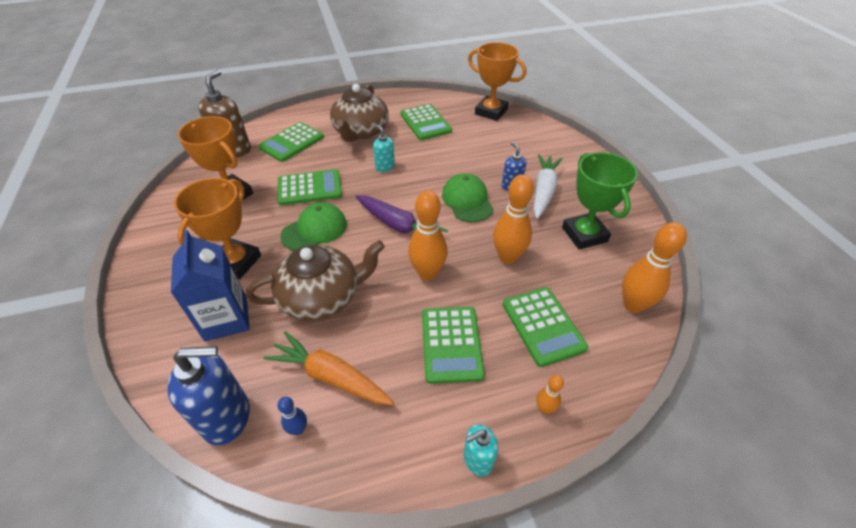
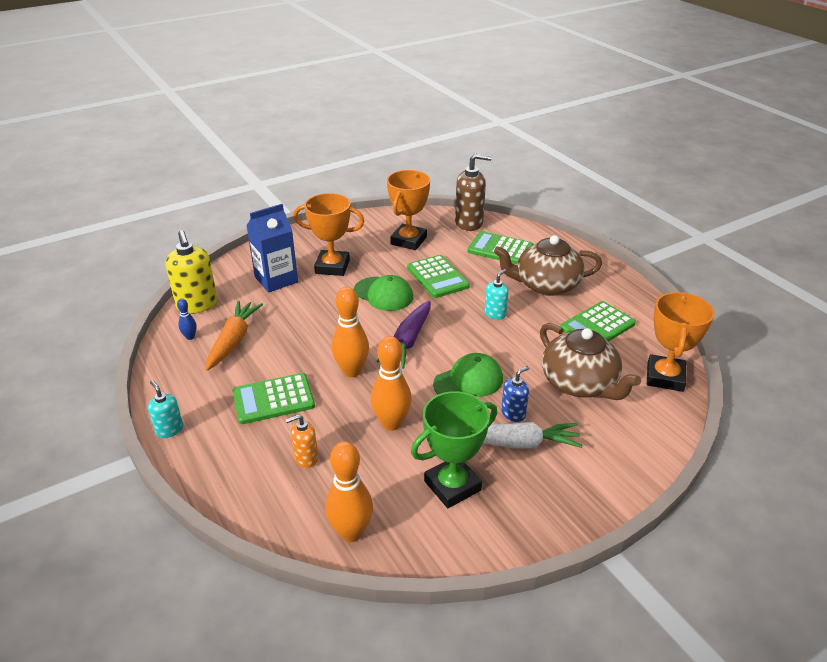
camera: 75 degrees right, 10 degrees down
blue soap dispenser [167,346,250,445] -> yellow soap dispenser [165,230,218,314]
brown teapot [246,240,385,321] -> brown teapot moved to [540,323,641,400]
green calculator [503,287,588,367] -> orange soap dispenser [286,414,318,468]
orange bowling pin [536,375,564,414] -> none

